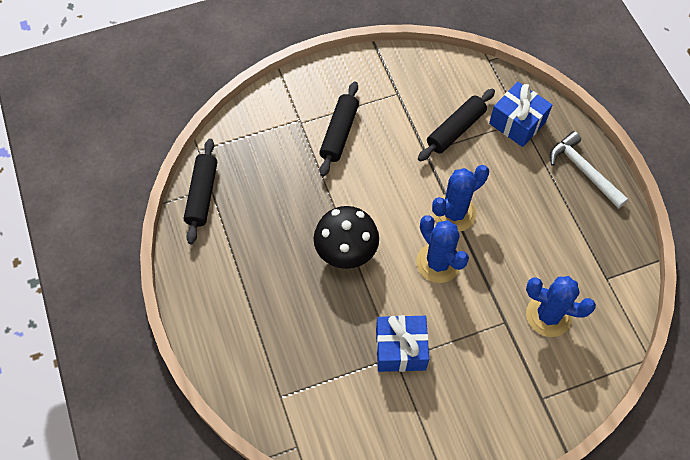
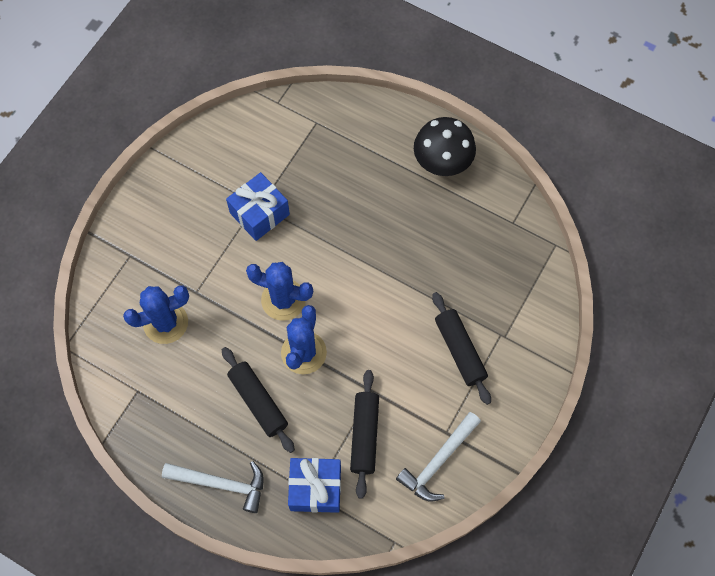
camera: 140 degrees right, 5 degrees up
black rolling pin [184,139,217,244] -> black rolling pin moved to [222,347,295,453]
black mushroom [314,206,379,269] -> black mushroom moved to [414,117,476,176]
none -> white hammer [396,412,481,501]

